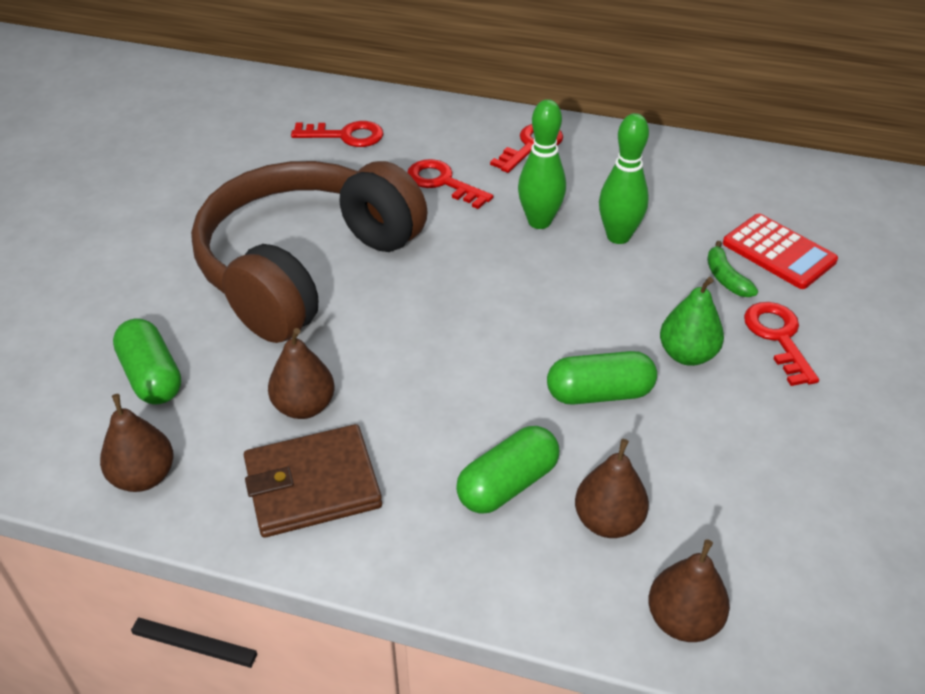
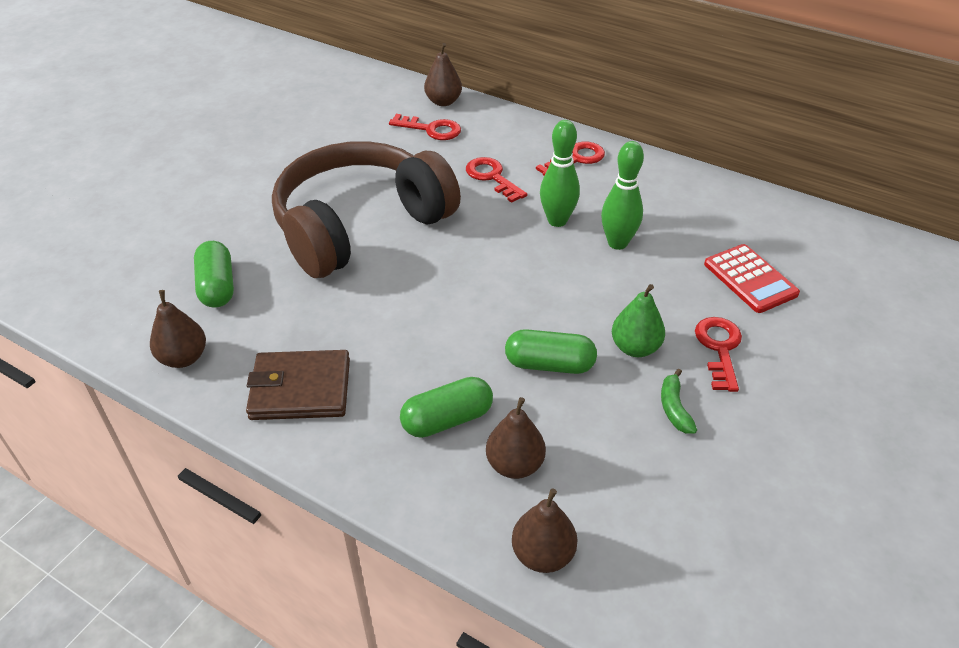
camera: 15 degrees right, 0 degrees up
brown pear [268,328,335,419] -> brown pear moved to [424,43,462,106]
green banana [707,241,758,297] -> green banana moved to [661,368,697,434]

